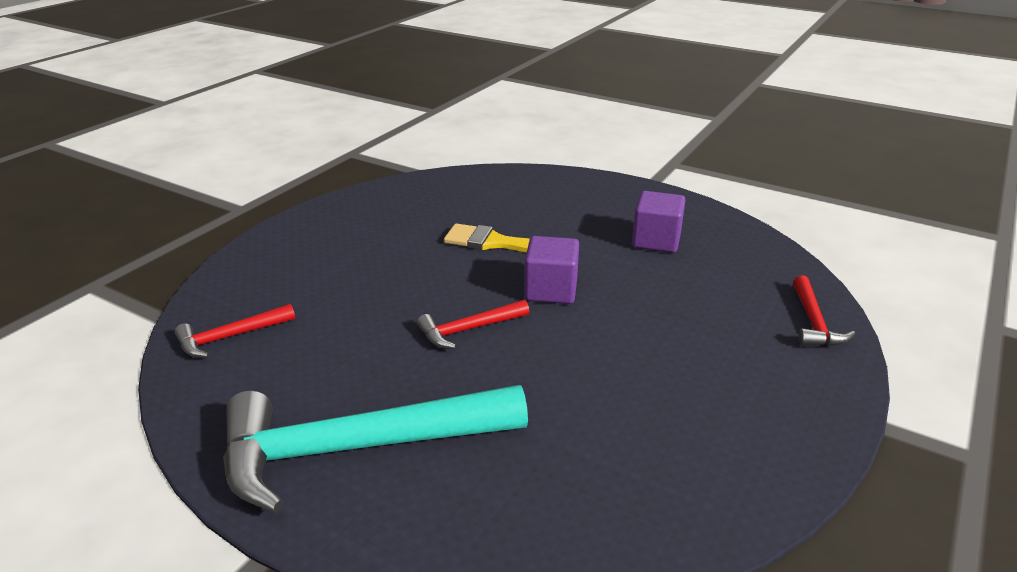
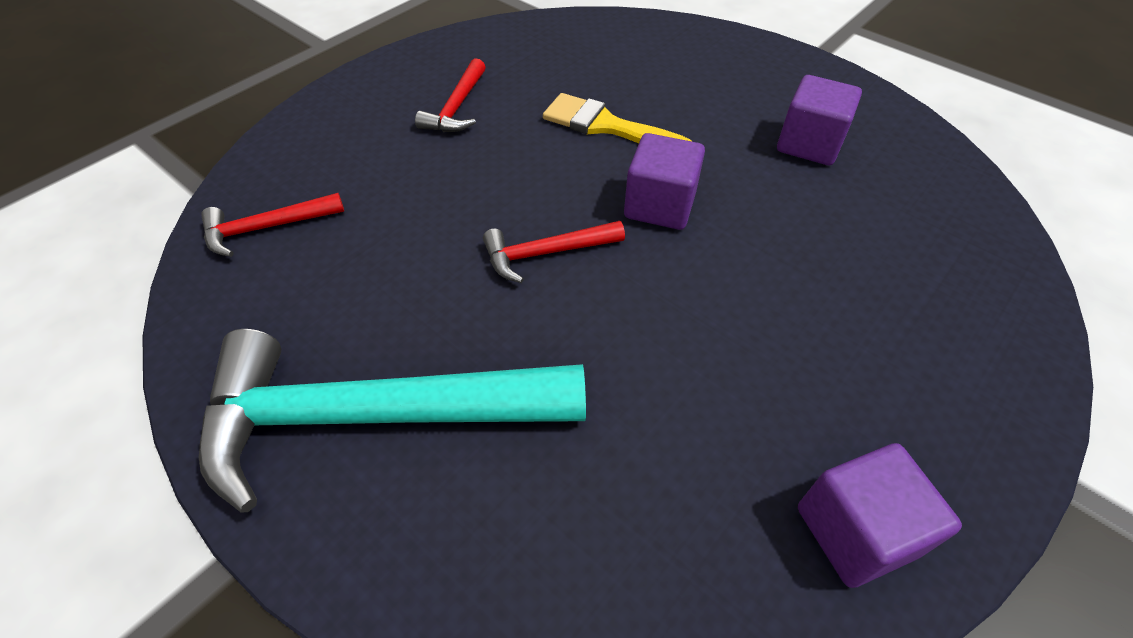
camera: 10 degrees right, 20 degrees up
red hammer [793,275,855,346] -> red hammer moved to [415,58,486,132]
none -> purple cube [798,443,962,588]

